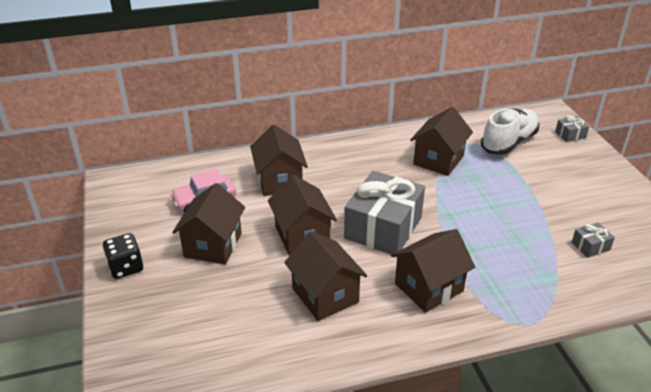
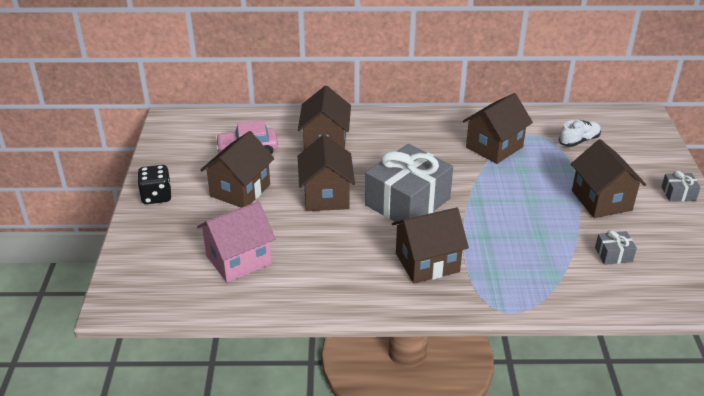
camera: 15 degrees right, 0 degrees up
brown house [284,231,367,321] -> brown house moved to [571,139,646,218]
white shoe [481,108,539,155] -> white shoe [559,120,601,147], size x0.57
grey gift [555,115,589,142] -> grey gift moved to [661,170,701,202]
none -> pink house [197,201,276,283]

